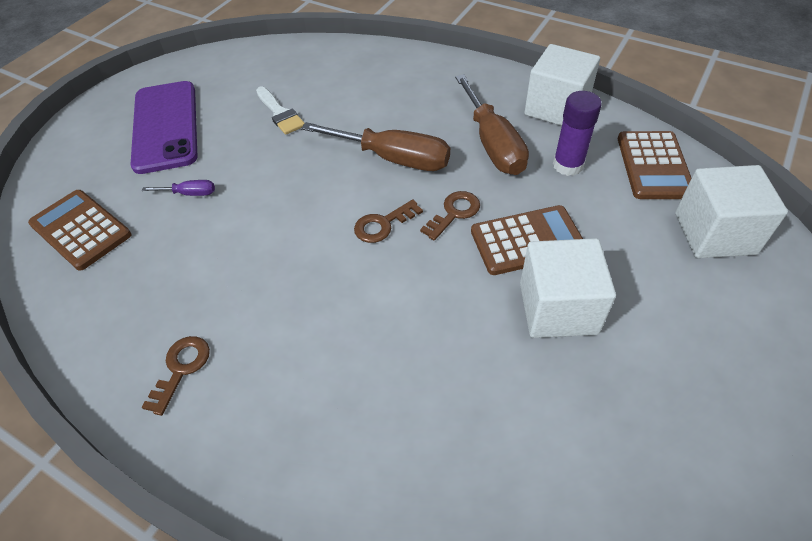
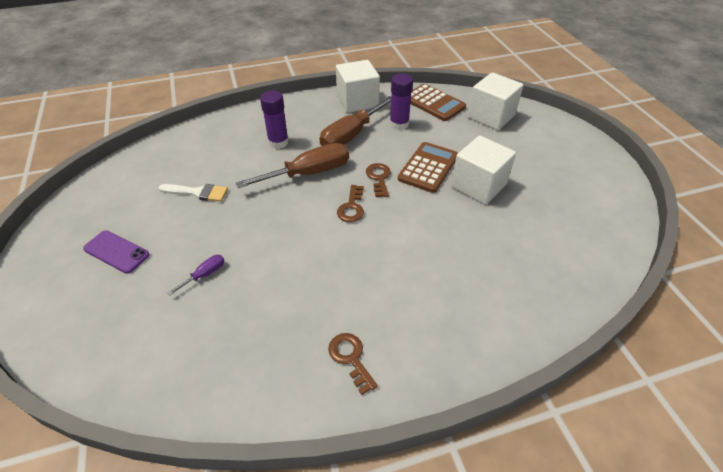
camera: 50 degrees left, 5 degrees down
brown calculator [28,190,131,271] -> none
purple phone [130,81,197,174] -> purple phone [83,230,150,274], size x0.54
brown screwdriver [455,74,529,175] -> brown screwdriver turned 105 degrees clockwise [320,96,391,146]
none -> purple glue stick [260,91,289,149]

